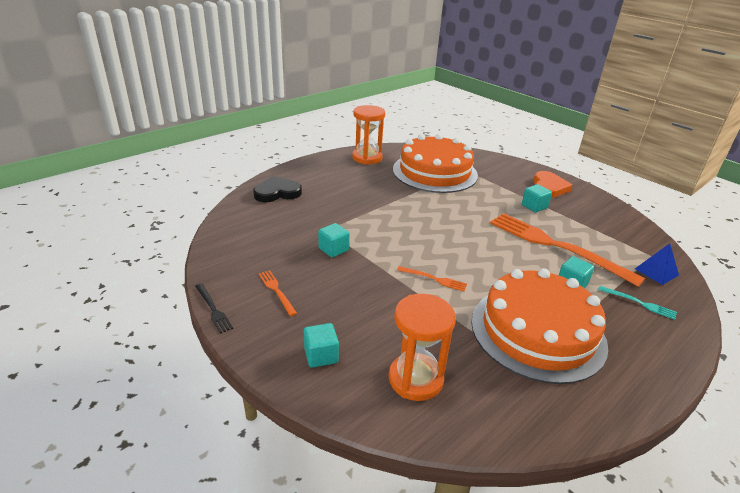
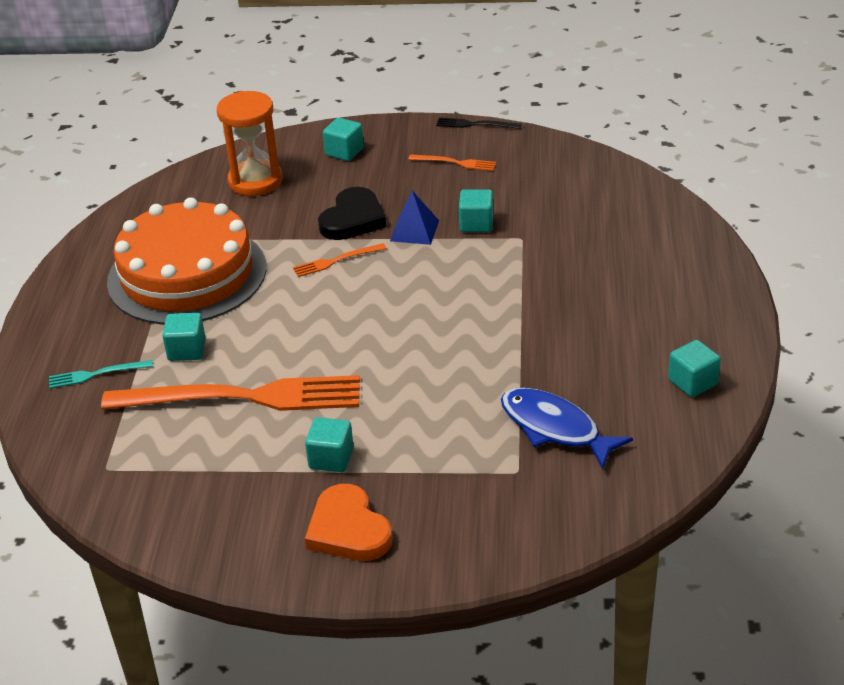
camera: 140 degrees right, 5 degrees up
black heart [253,176,302,202] -> black heart moved to [318,187,386,240]
orange hourglass [352,105,385,165] -> turquoise cube [668,340,721,397]
orange cake [393,134,478,193] -> blue fish [501,388,633,470]
blue pyramid [635,243,679,285] -> blue pyramid moved to [390,191,439,245]

